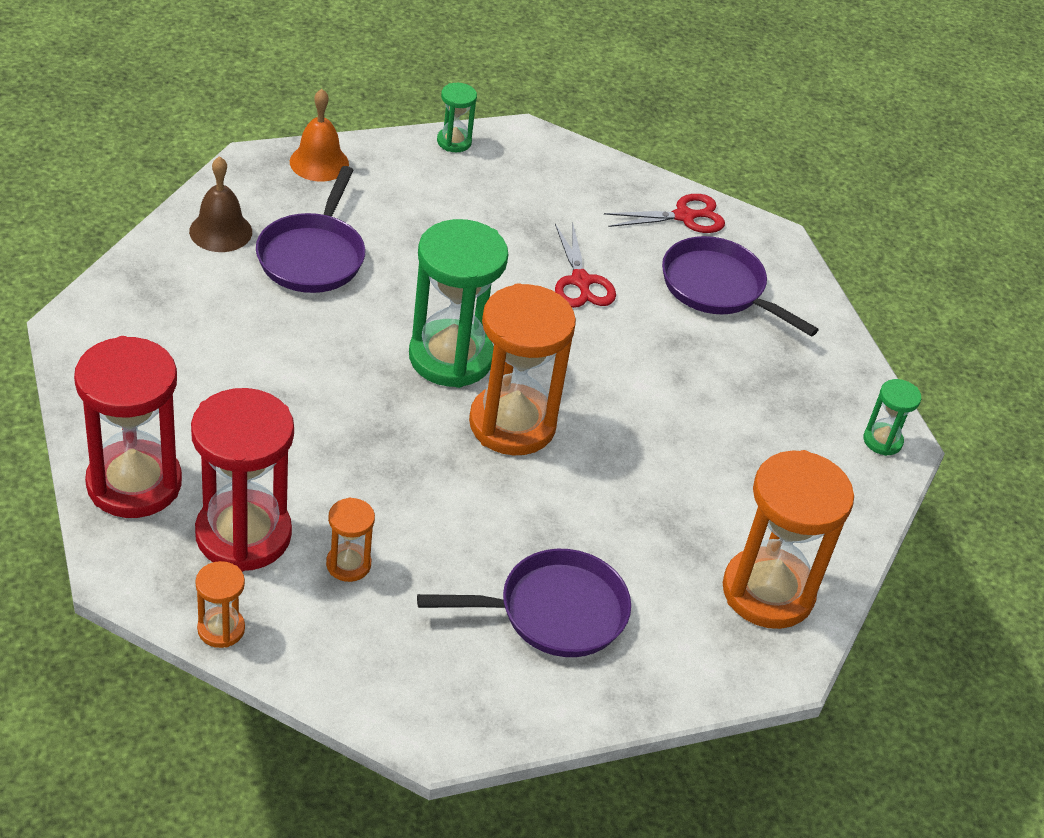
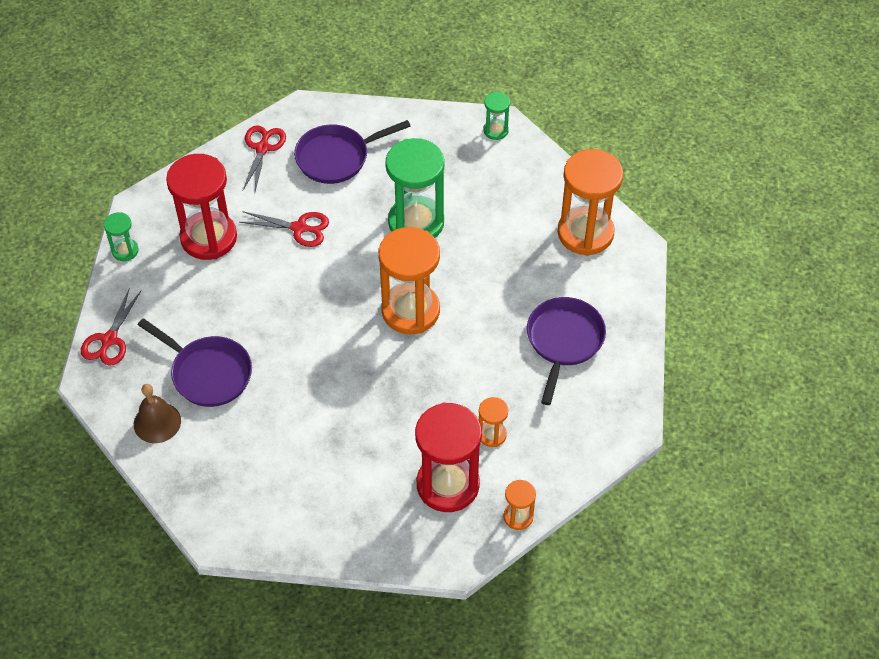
camera: 60 degrees left, 10 degrees up
red hourglass [74,336,182,518] -> red hourglass moved to [166,154,237,260]
orange bell [290,89,349,182] -> red scissors [81,288,141,366]
green hourglass [409,219,509,388] -> green hourglass moved to [385,138,445,238]

